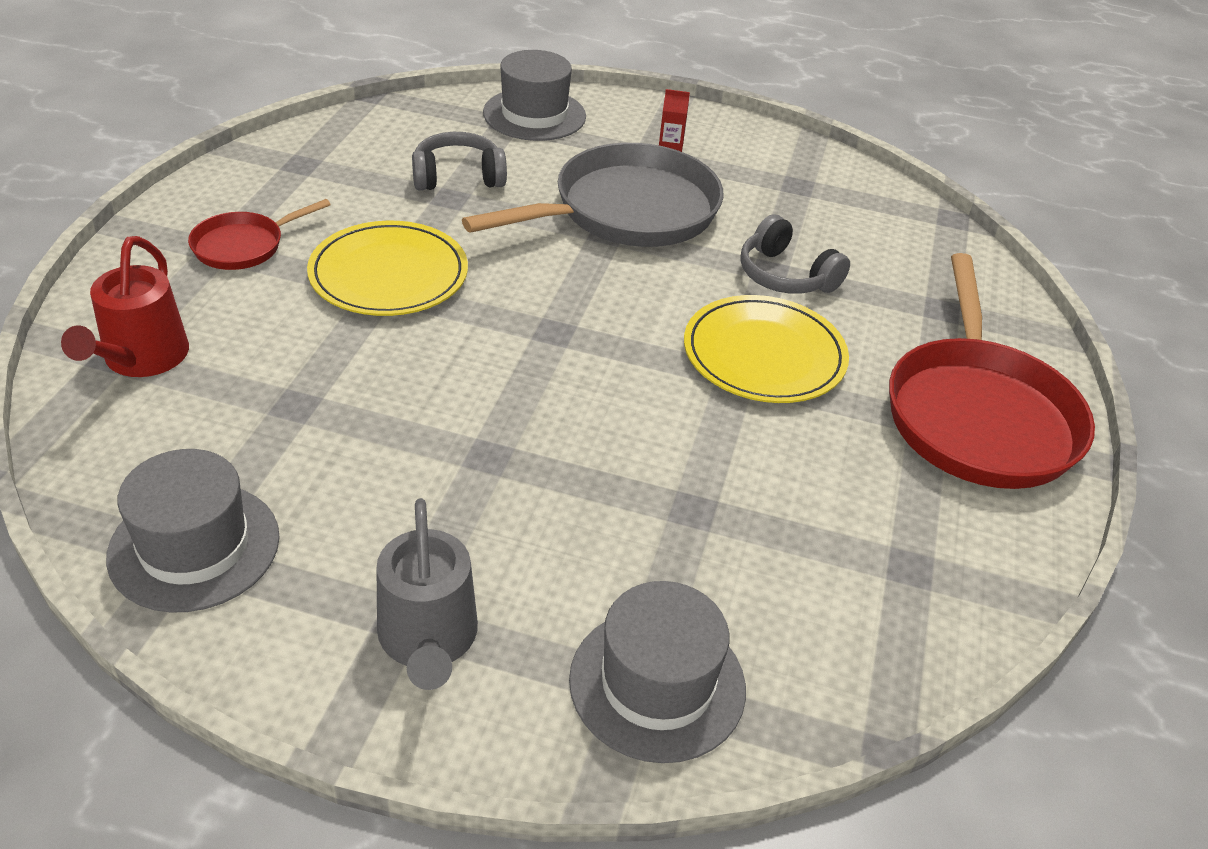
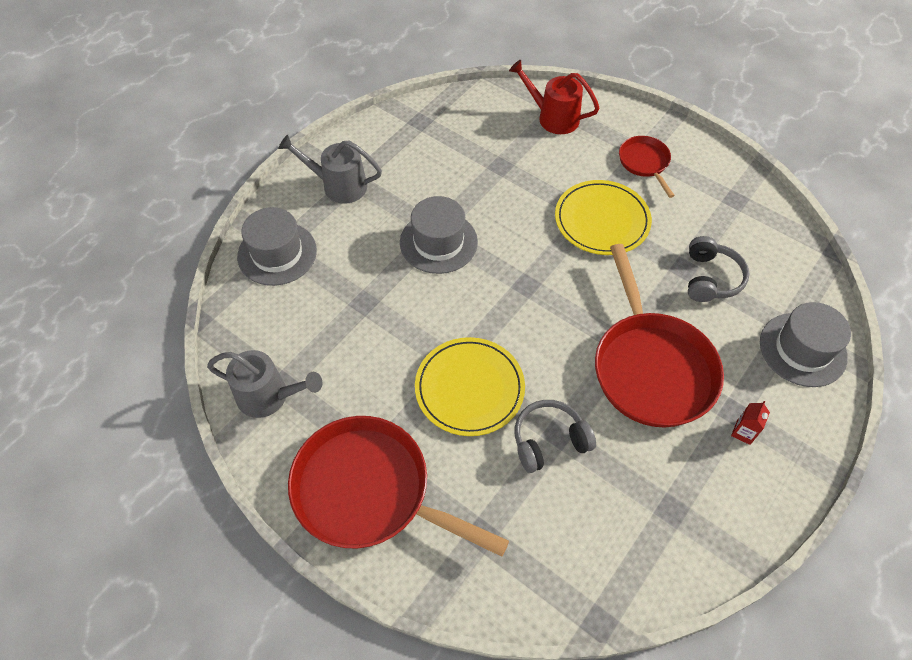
camera: 115 degrees right, 15 degrees up
grey hat [106,449,280,613] -> grey hat moved to [400,196,478,274]
grey pan [462,143,724,247] -> red pan [595,244,724,428]
none -> grey watering can [207,350,323,418]

